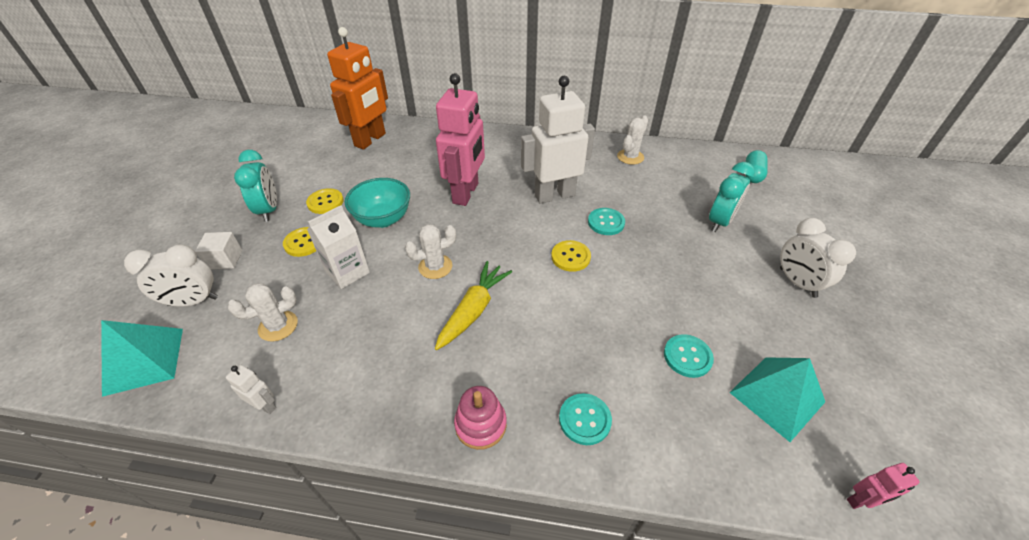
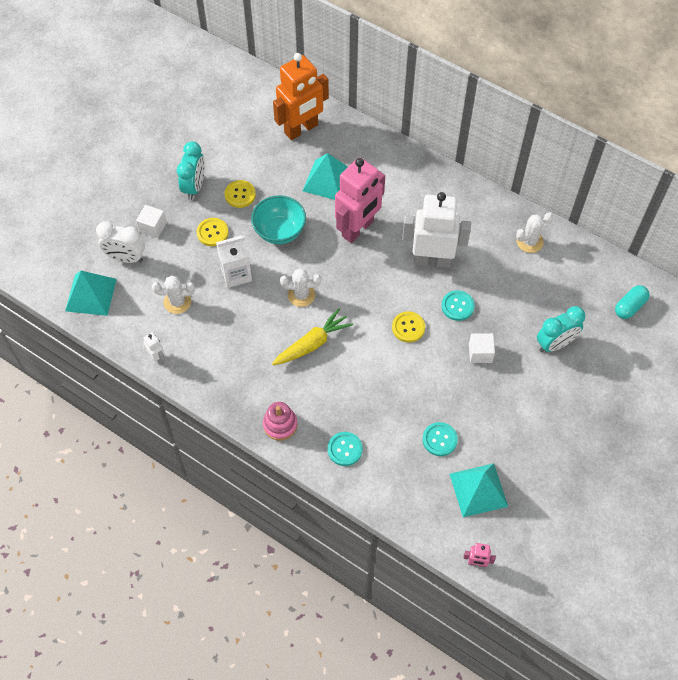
camera: 25 degrees right, 15 degrees up
white clock [780,218,856,298] -> none
none -> turquoise pyramid [303,153,348,200]
none -> white cube [469,333,495,363]

